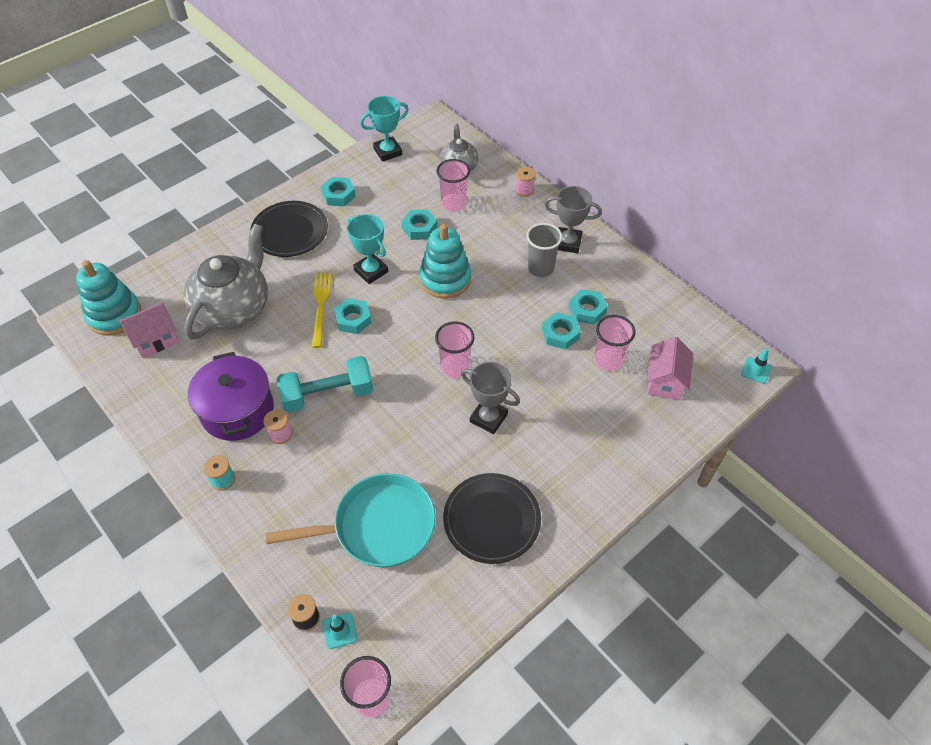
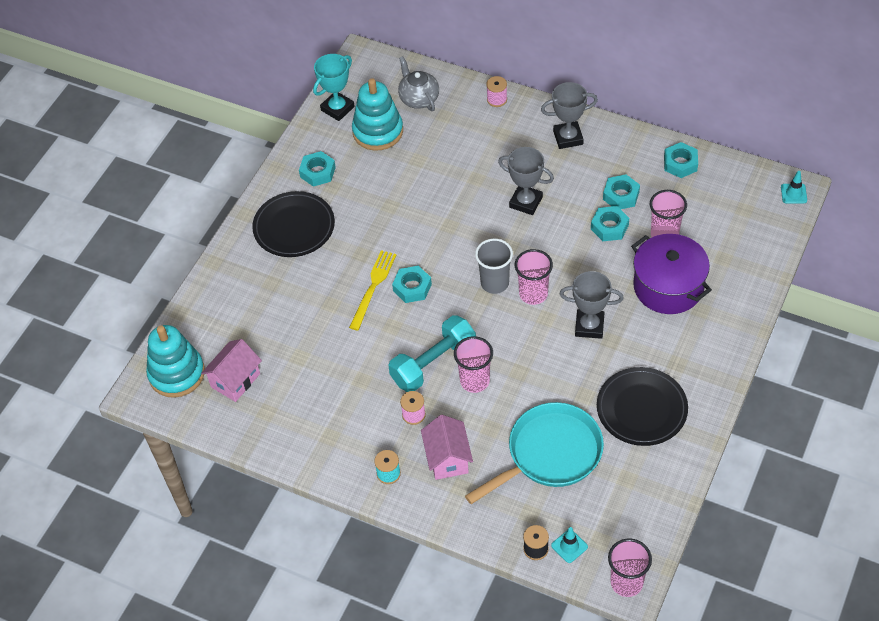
camera: 20 degrees left, 0 degrees up
grey teapot [184,224,268,339] -> none
purple pot [188,352,274,441] -> purple pot moved to [631,234,712,314]
yellow fork [312,273,331,348] -> yellow fork turned 45 degrees clockwise [349,250,396,331]
turquoise trophy [347,214,388,284] -> none
turquoise nut [402,209,437,240] -> turquoise nut moved to [664,142,698,178]
turquoise stacking toy [419,224,471,299] -> turquoise stacking toy moved to [352,78,403,151]
pink cup [436,159,470,211] -> pink cup moved to [454,336,493,393]
grey cup [526,223,562,277] -> grey cup moved to [475,238,513,294]
pink house [647,337,693,400] -> pink house moved to [421,415,473,480]
none -> grey trophy [498,147,554,215]

